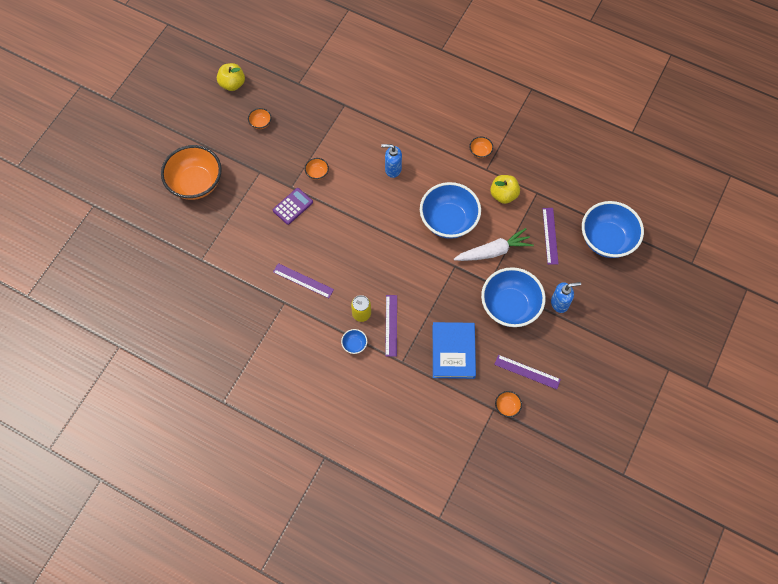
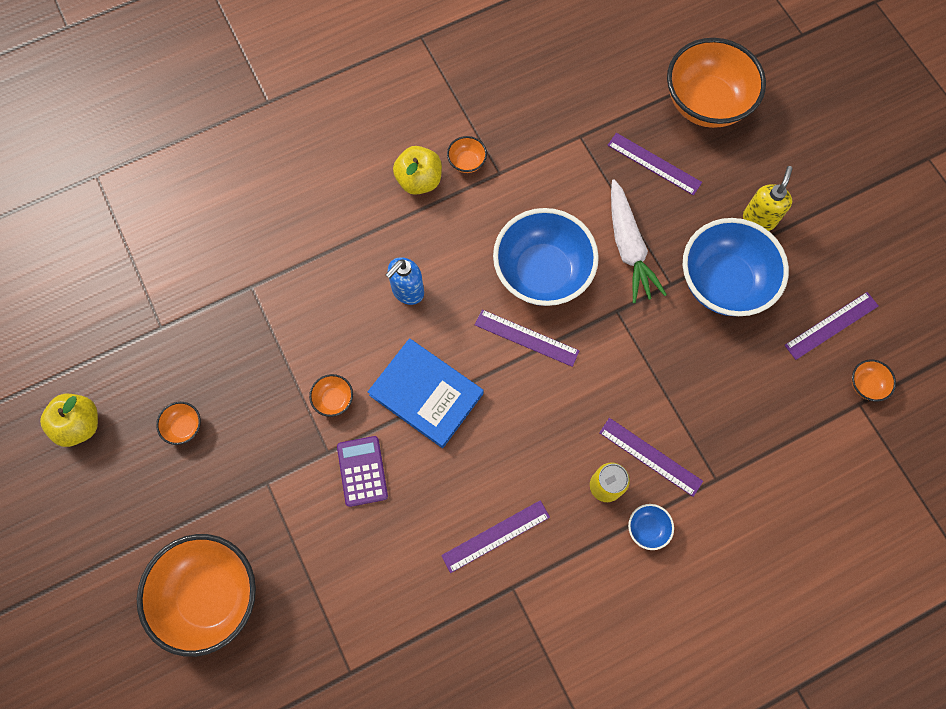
camera: 55 degrees left, 5 degrees up
blue book [433,322,476,379] -> blue book moved to [368,339,483,448]
white carrot [454,228,534,261] -> white carrot turned 150 degrees clockwise [611,179,667,303]
yellow apple [490,175,520,204] -> yellow apple moved to [393,146,442,195]
blue soap dispenser [551,282,581,313] -> yellow soap dispenser [743,166,793,231]
blue bowl [582,201,644,258] -> orange bowl [667,38,766,128]
none -> purple ruler [475,310,579,367]

